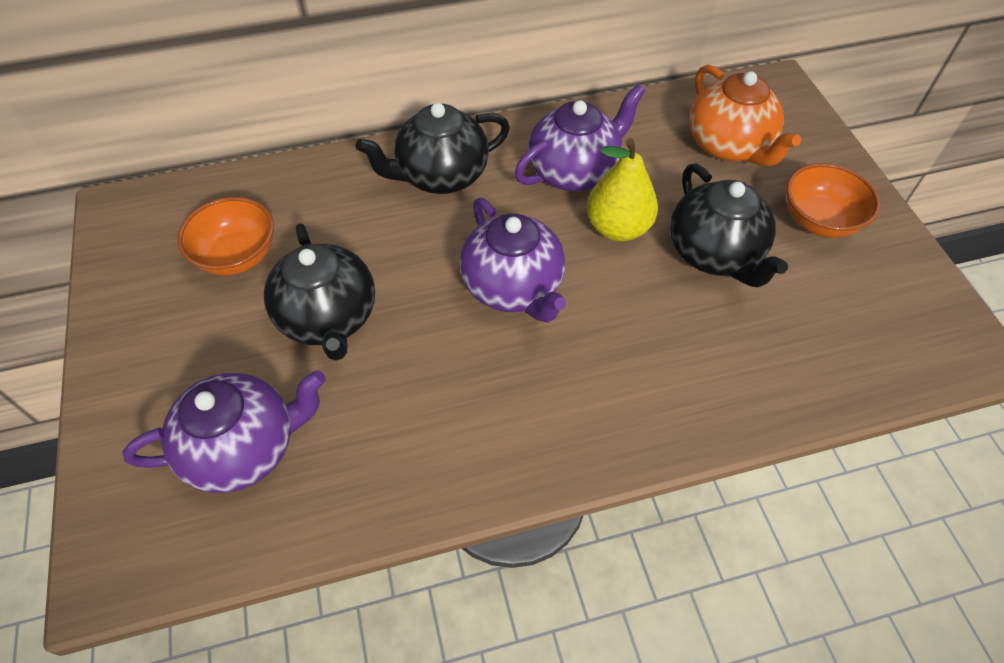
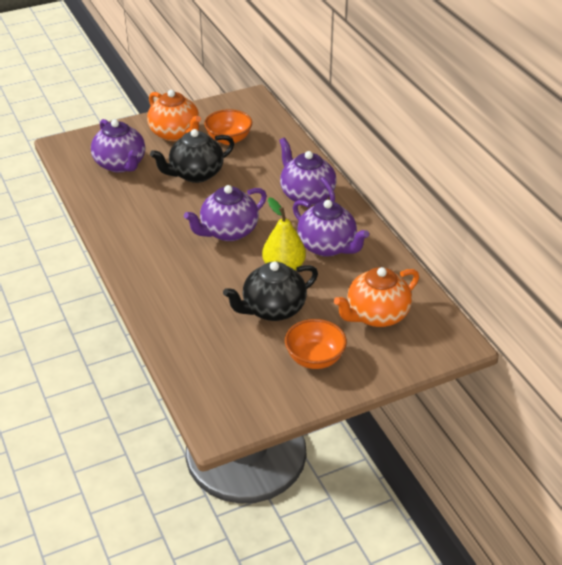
camera: 80 degrees right, 15 degrees down
black teapot [356,103,510,194] -> purple teapot [279,137,337,205]
none -> orange teapot [147,90,201,141]

